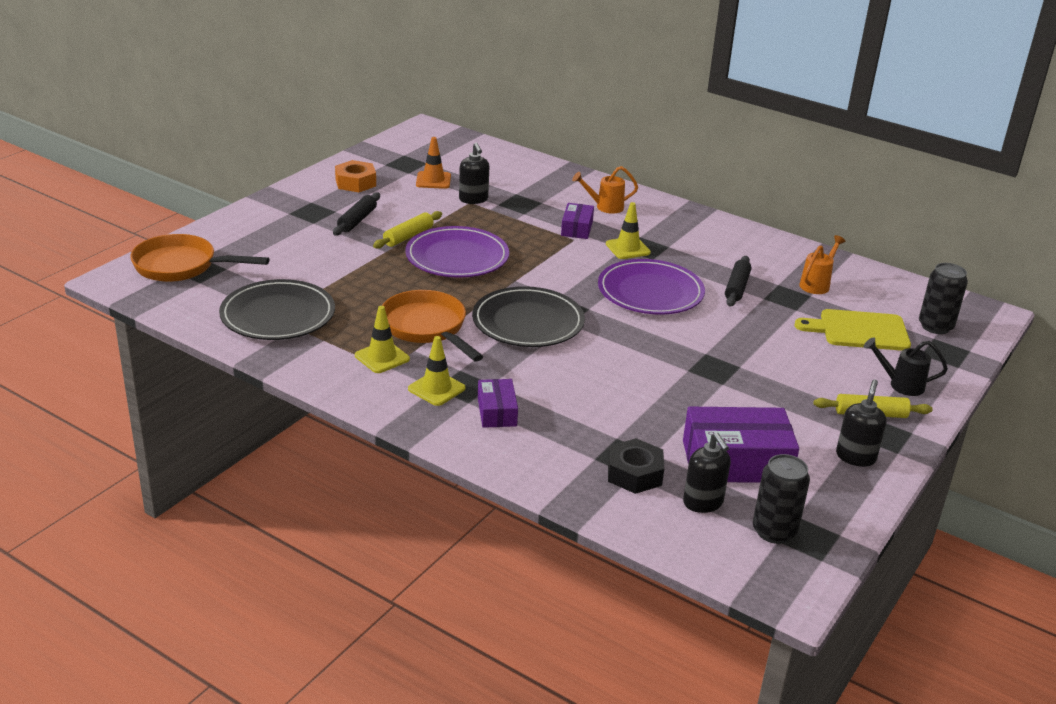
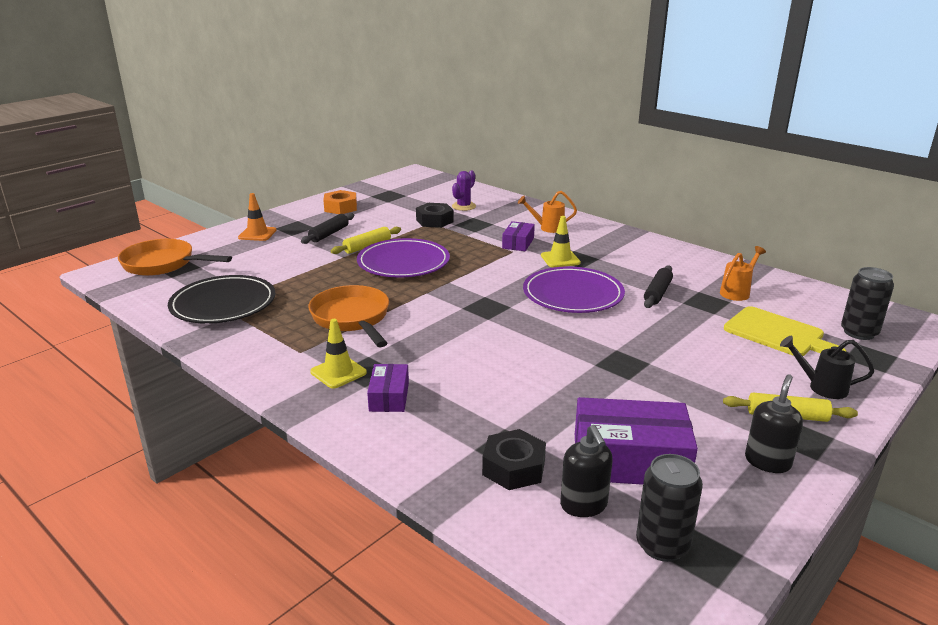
camera: 10 degrees right, 5 degrees down
yellow traffic cone [355,306,410,373] -> none
orange traffic cone [416,137,451,189] -> orange traffic cone moved to [238,193,277,241]
black soap dispenser [459,143,489,204] -> black nut [416,203,454,228]
black plate [472,286,585,347] -> none
yellow cutting board [794,309,911,351] -> yellow cutting board turned 150 degrees counterclockwise [724,306,847,356]
none -> purple cactus [452,170,476,211]

